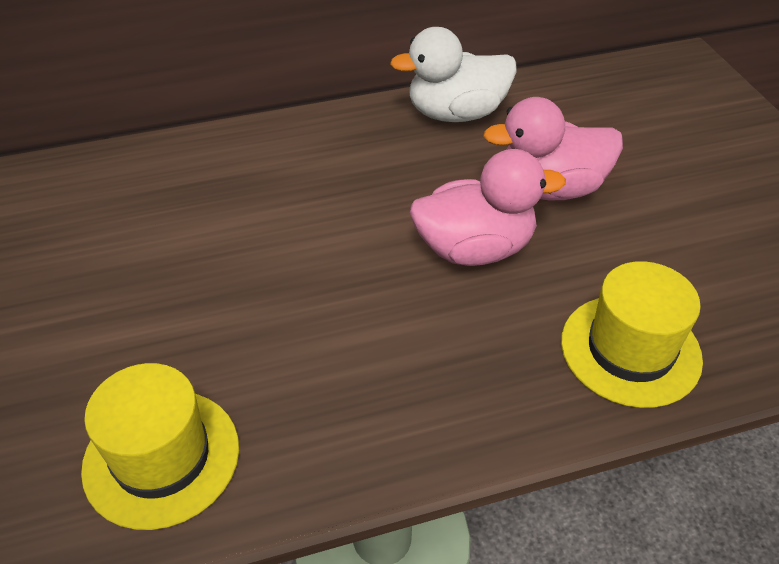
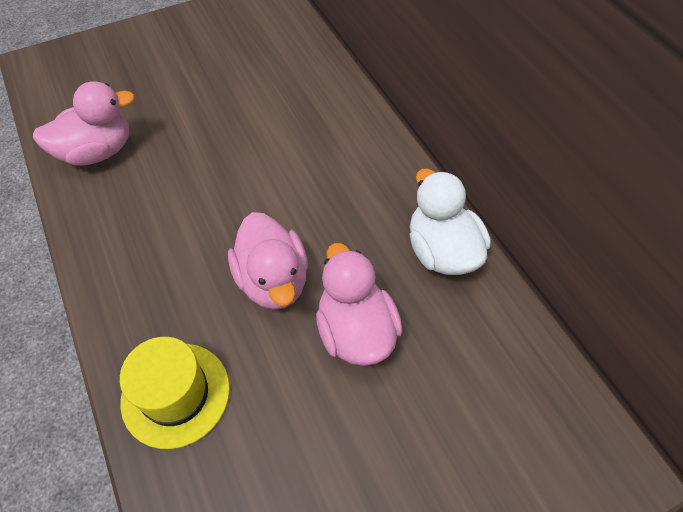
camera: 80 degrees right, 10 degrees up
yellow hat [81,363,239,530] -> pink duck [33,81,135,166]

